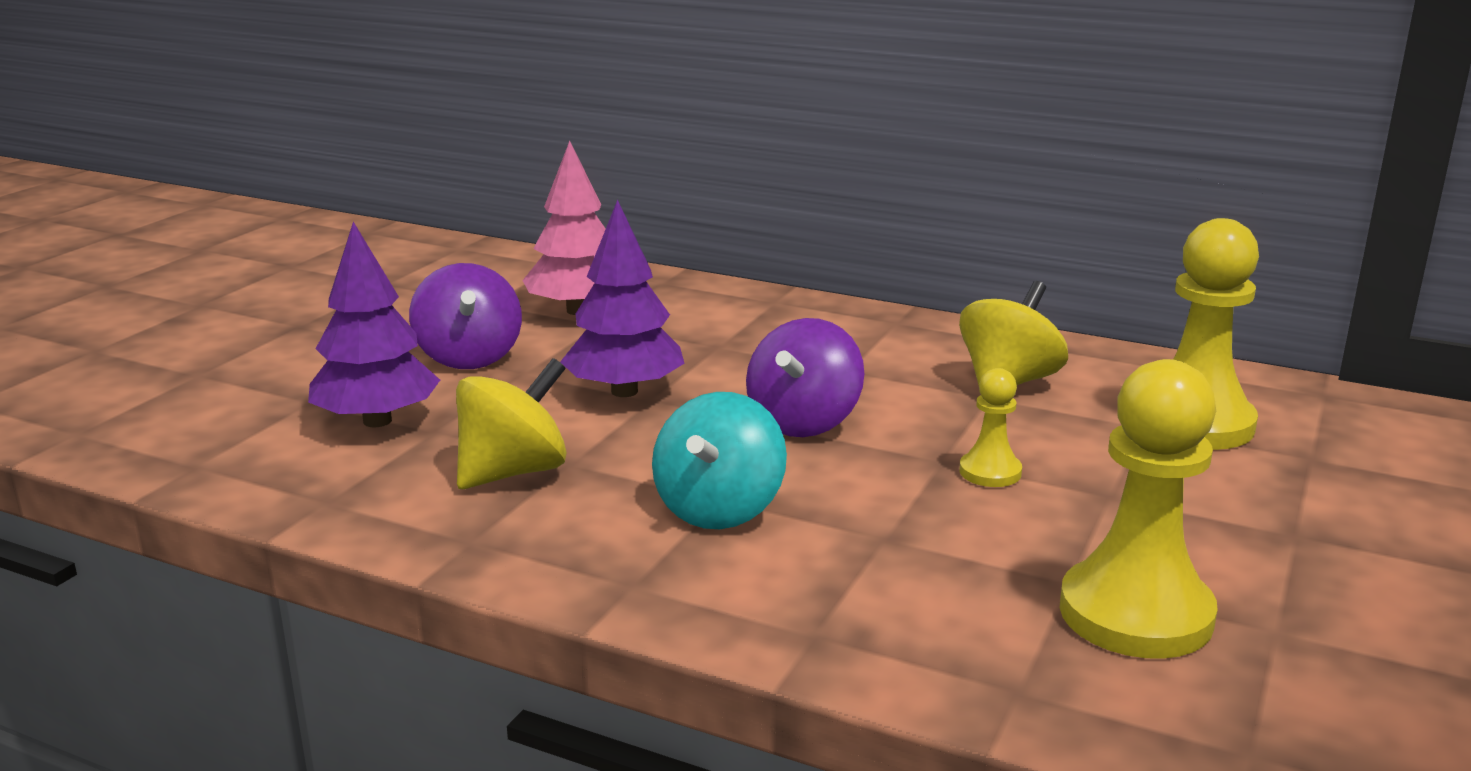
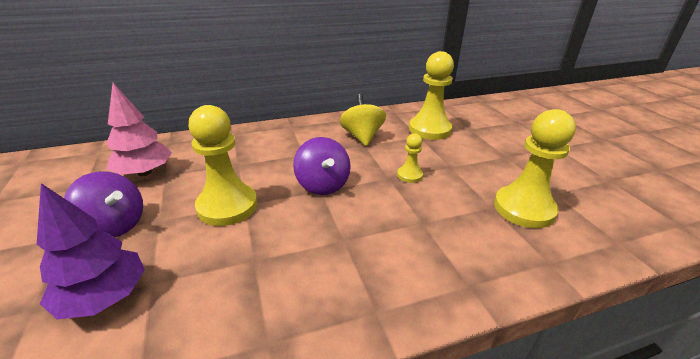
camera: 45 degrees left, 10 degrees up
yellow spinning top [456,358,567,489] -> none
purple tree [560,199,685,397] -> yellow pawn [188,105,257,226]
turquoise spinning top [652,392,787,529] -> none

